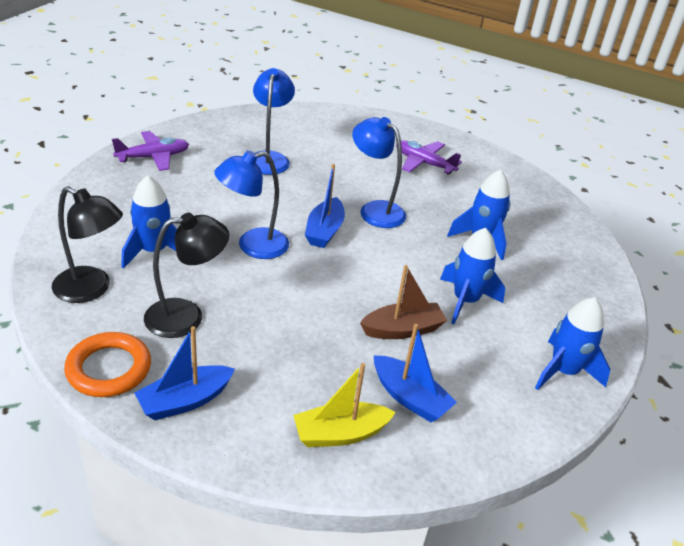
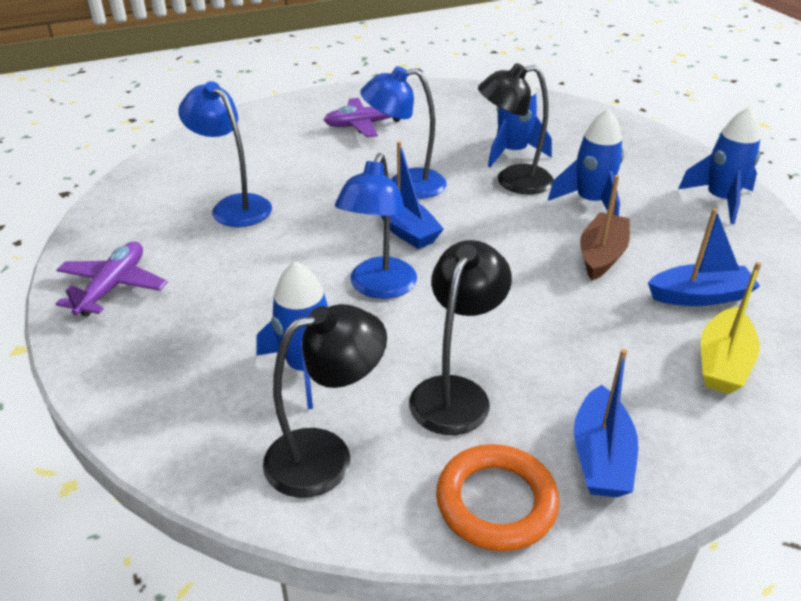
camera: 45 degrees left, 0 degrees up
none -> black lamp [478,63,554,194]

